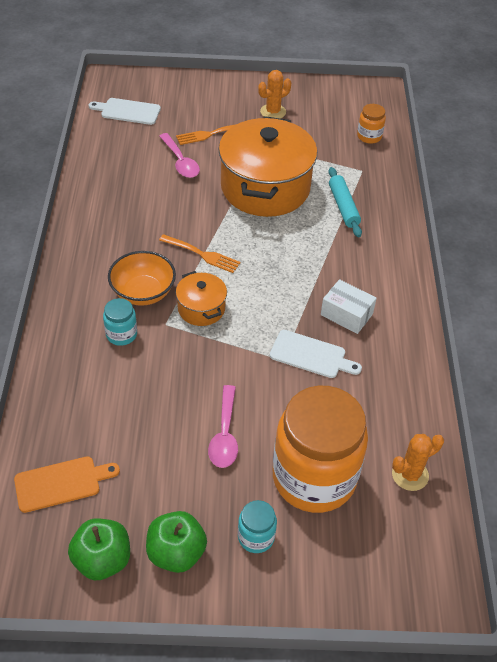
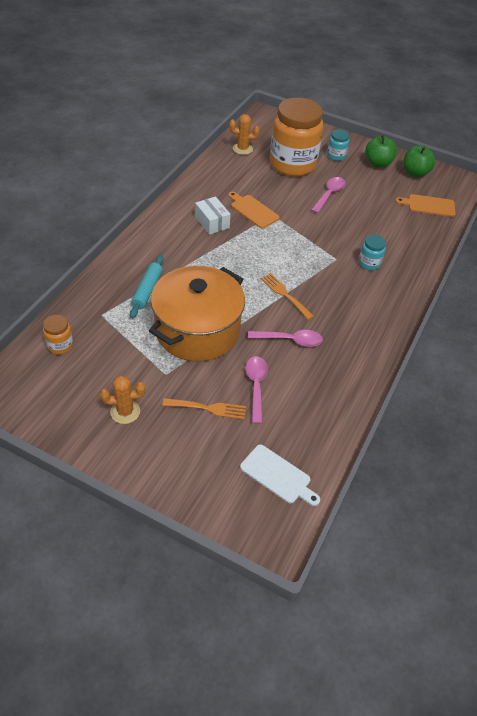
camera: 155 degrees left, 0 degrees up
orange bowl [108,251,176,306] -> none
orange pot [176,271,227,326] -> none
white cutting board [270,330,362,378] -> orange cutting board [228,192,280,228]
none -> pink spoon [248,330,323,347]

